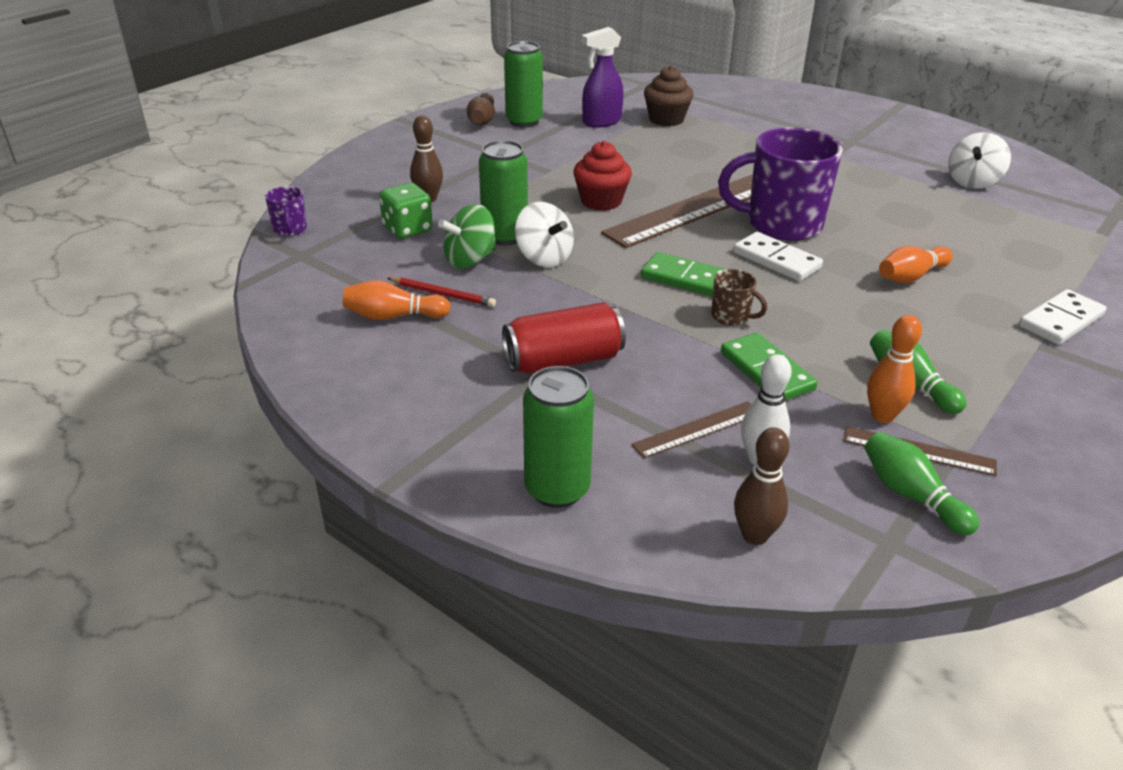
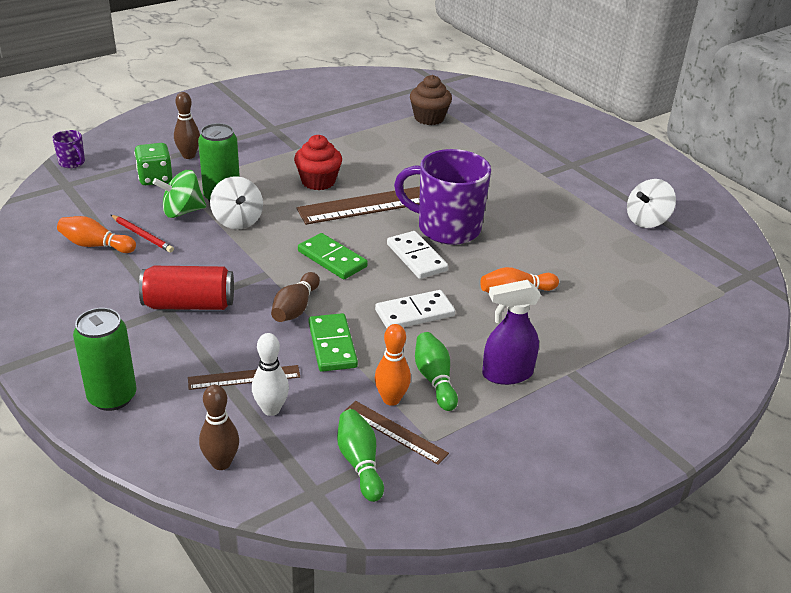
camera: 15 degrees right, 0 degrees up
purple mug [265,186,307,236] -> purple mug turned 45 degrees counterclockwise [52,130,85,168]
brown bowling pin [467,93,495,126] -> brown bowling pin moved to [271,272,320,322]
green can [504,41,543,128] -> none
purple spray bottle [582,27,624,127] -> purple spray bottle moved to [482,280,541,385]
brown mug [711,269,767,326] -> none
white domino [1019,289,1107,345] -> white domino moved to [375,290,455,328]

